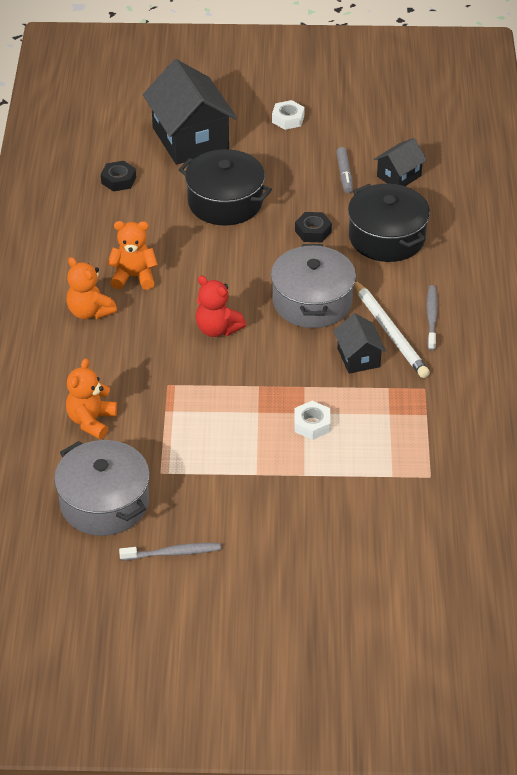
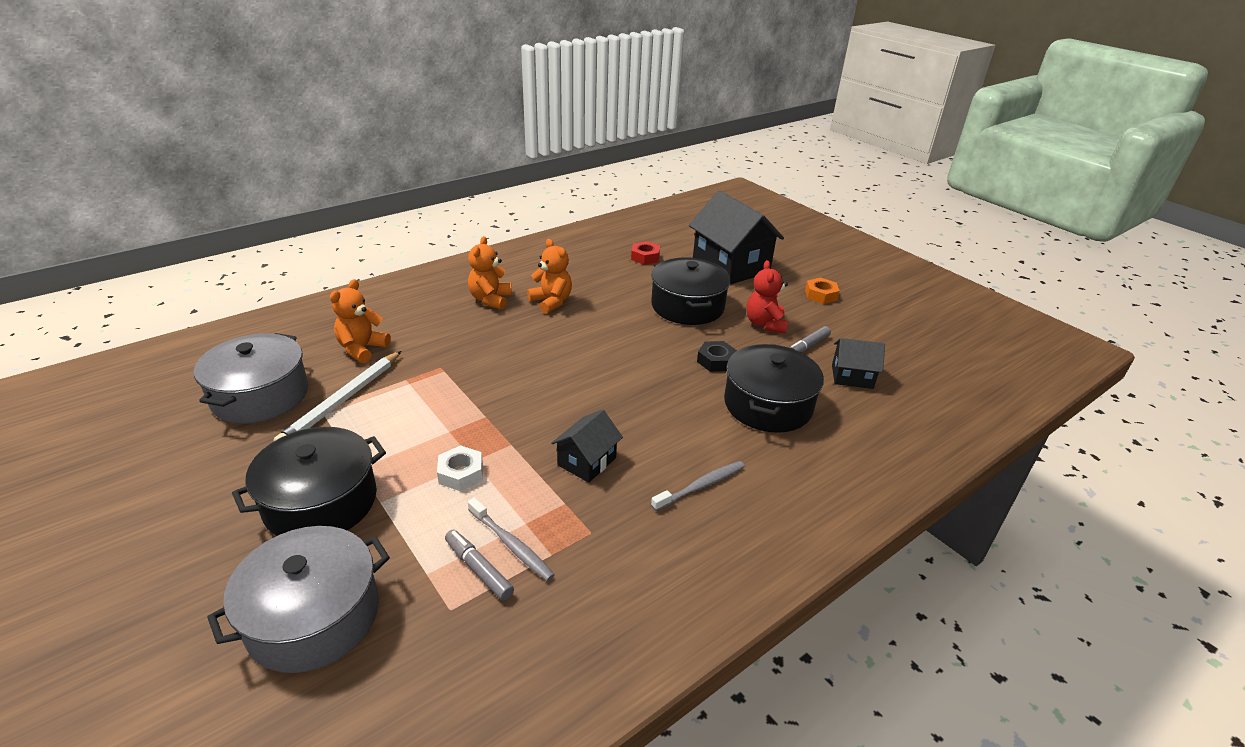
camera: 50 degrees right, 10 degrees down
orange teddy bear [66,358,117,439] -> orange teddy bear turned 45 degrees counterclockwise [330,279,391,363]
black nut [101,161,136,192] -> red nut [631,241,660,265]
grey toothbrush [119,543,221,560] -> grey toothbrush moved to [468,498,555,581]
black house [143,59,237,165] -> black house turned 60 degrees counterclockwise [689,190,784,284]
red teddy bear [196,276,246,337] -> red teddy bear moved to [747,260,788,334]
grey pot [271,244,356,328] -> grey pot moved to [207,526,390,673]
white nut [272,100,305,130] -> orange nut [805,278,840,304]
white pencil [354,281,430,378] -> white pencil moved to [273,351,401,441]
none -> black pot [232,427,386,536]
none -> grey marker [445,530,514,601]

